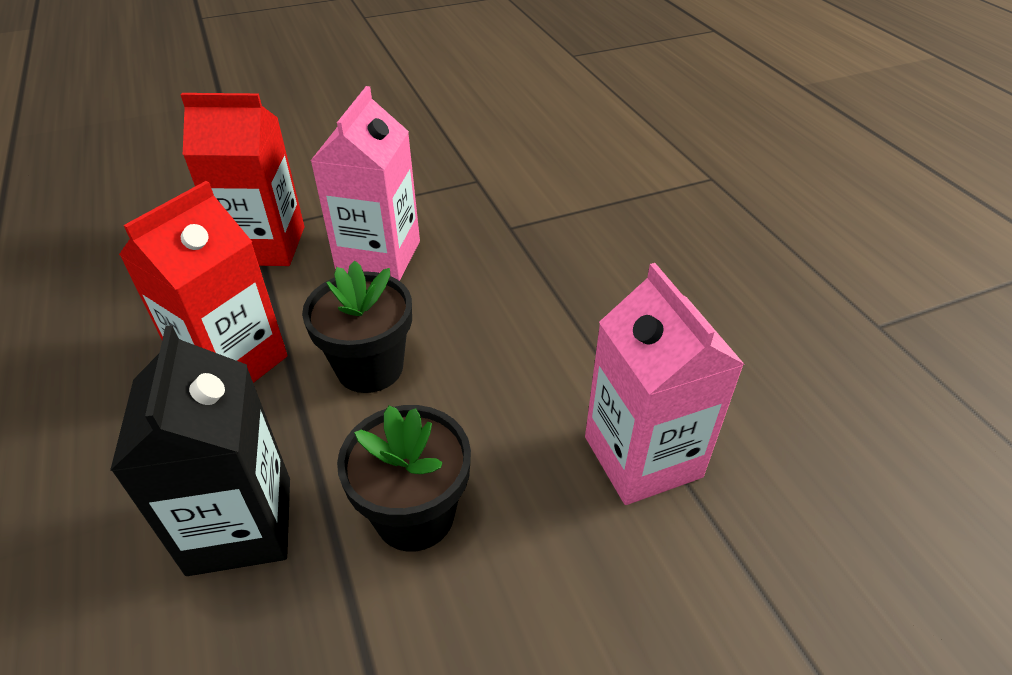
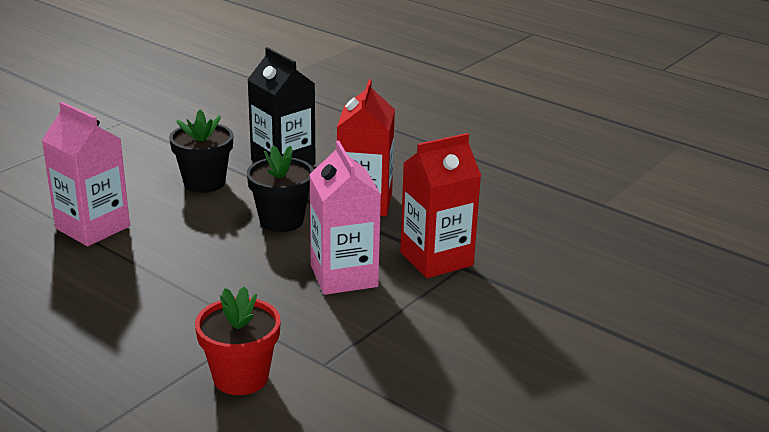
camera: 150 degrees right, 15 degrees down
none -> red flower pot [195,287,281,395]

